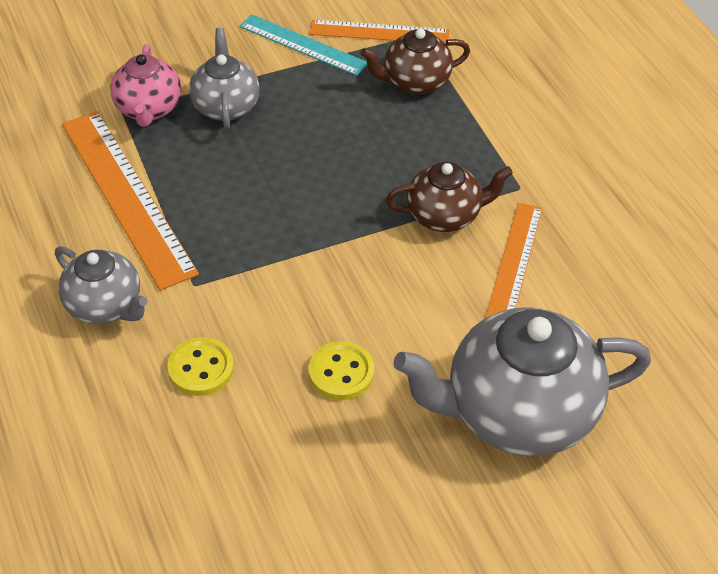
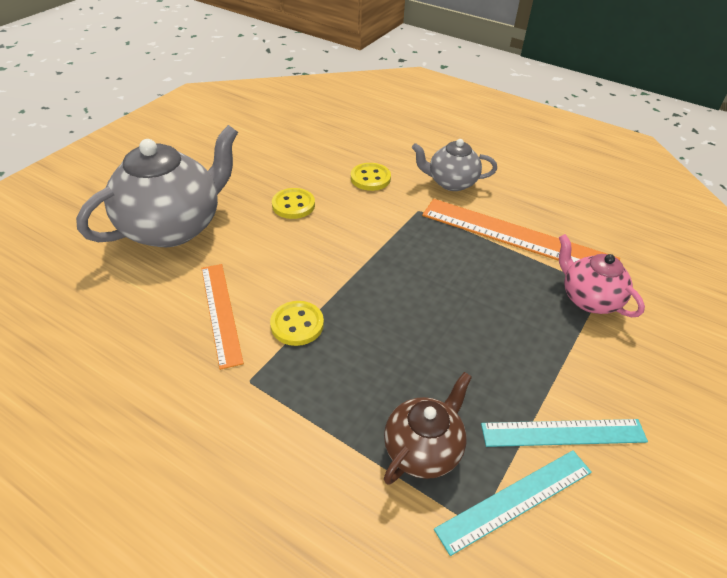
camera: 145 degrees right, 5 degrees down
grey teapot [189,28,259,129] -> none
orange ruler [310,20,449,44] -> turquoise ruler [434,450,592,556]
brown teapot [386,162,513,232] -> yellow button [270,301,324,346]

